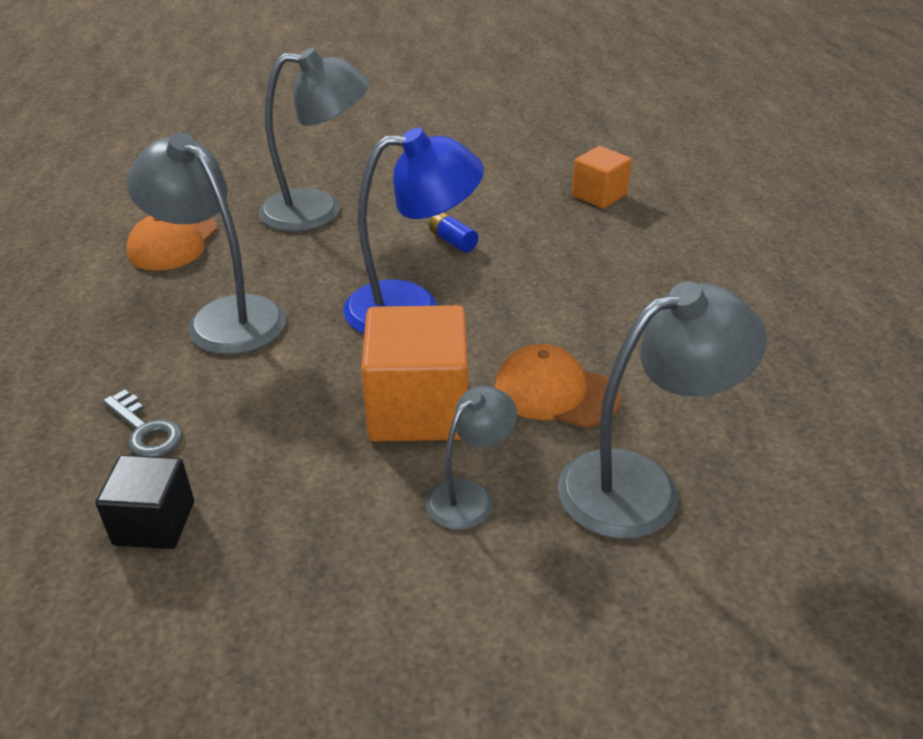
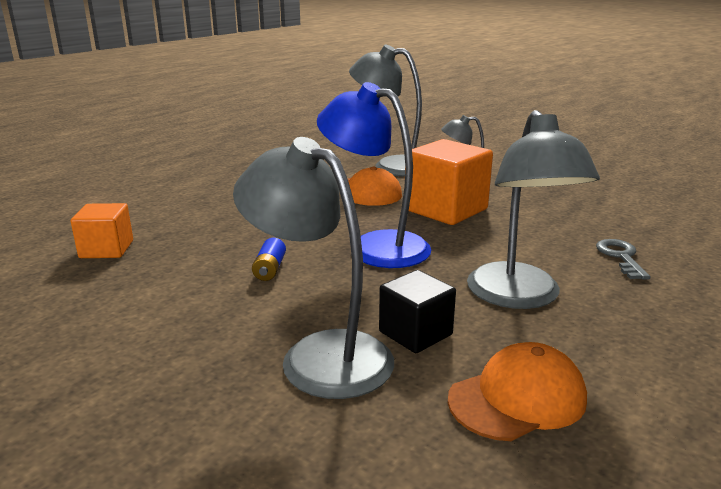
camera: 135 degrees left, 15 degrees down
black cube [95,455,194,549] -> black cube moved to [379,270,456,353]

